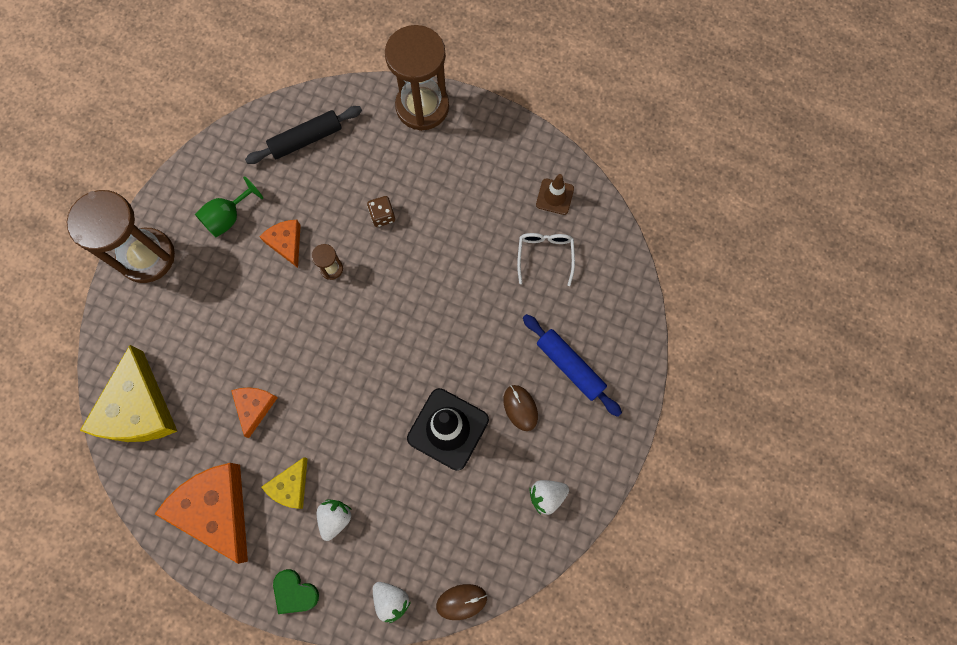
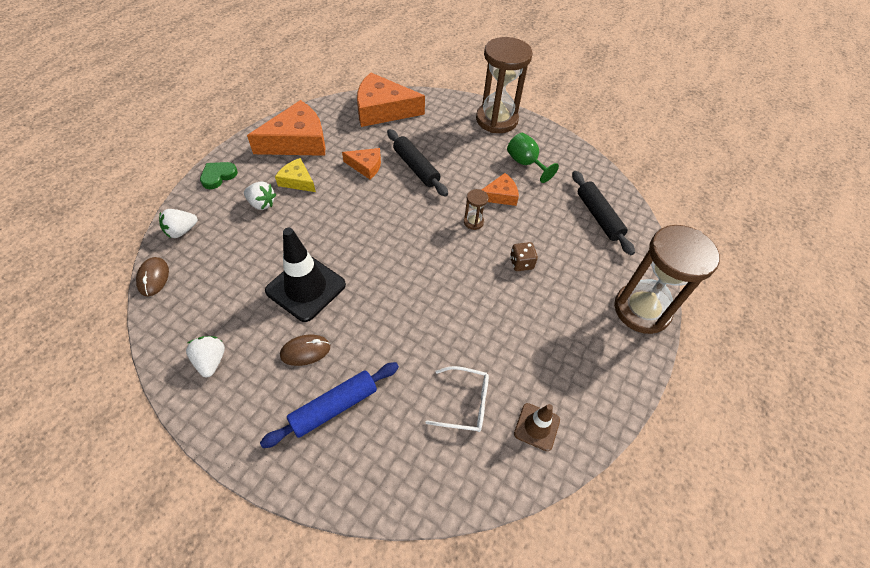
camera: 95 degrees right, 20 degrees down
yellow cheese [80,345,177,442] -> orange cheese [357,72,425,127]
none -> black rolling pin [387,129,448,197]

